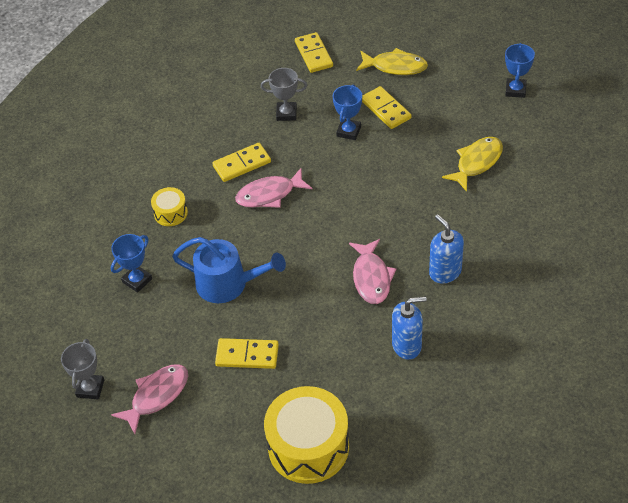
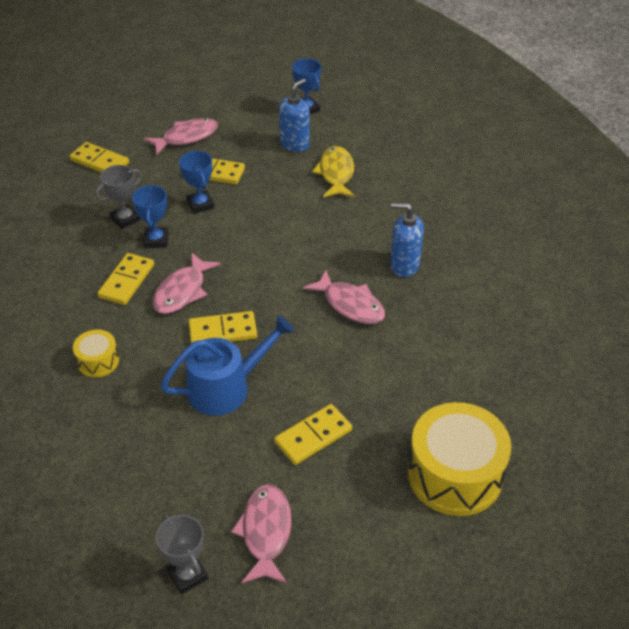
camera: 45 degrees left, 5 degrees down
blue trophy [111,234,152,293] -> blue trophy moved to [132,185,169,248]
yellow fish [356,48,428,75] -> pink fish [144,118,218,155]
blue soap dispenser [392,296,427,360] -> blue soap dispenser moved to [279,79,310,152]
none -> yellow domino [189,311,257,344]

